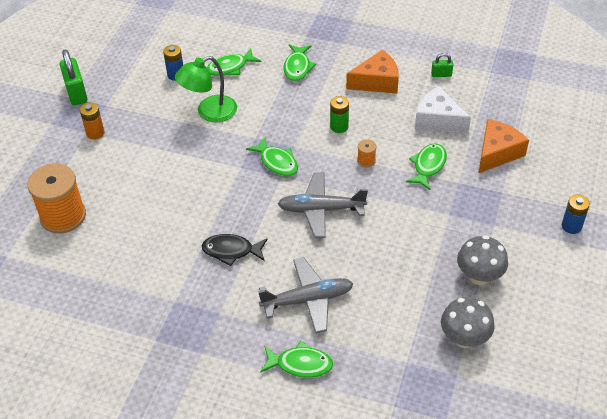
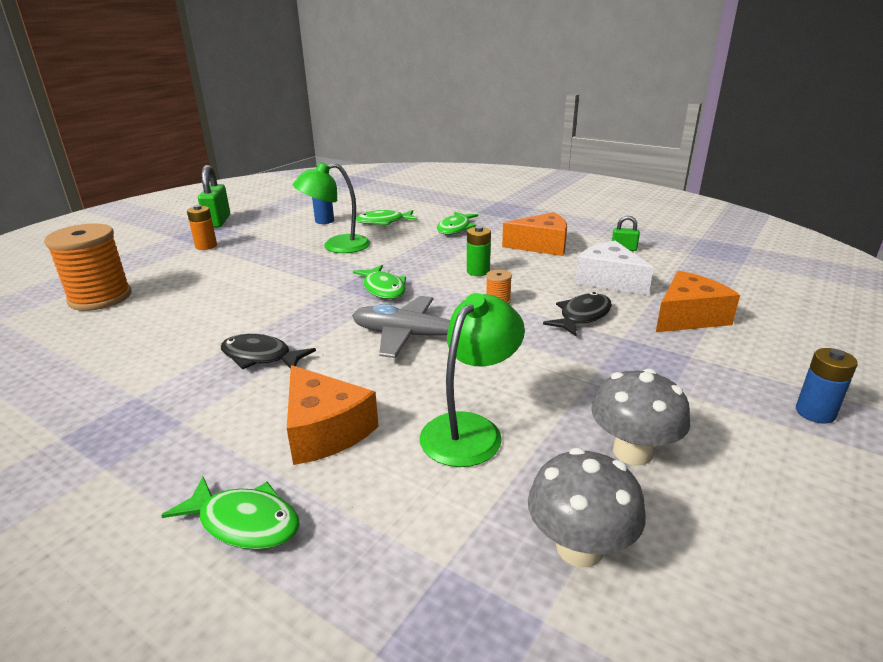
camera: 15 degrees right, 20 degrees down
grey plane [258,257,353,333] -> orange cheese [287,365,379,465]
green fish [406,143,447,190] -> black fish [543,292,612,337]
none -> green lamp [420,293,525,467]

